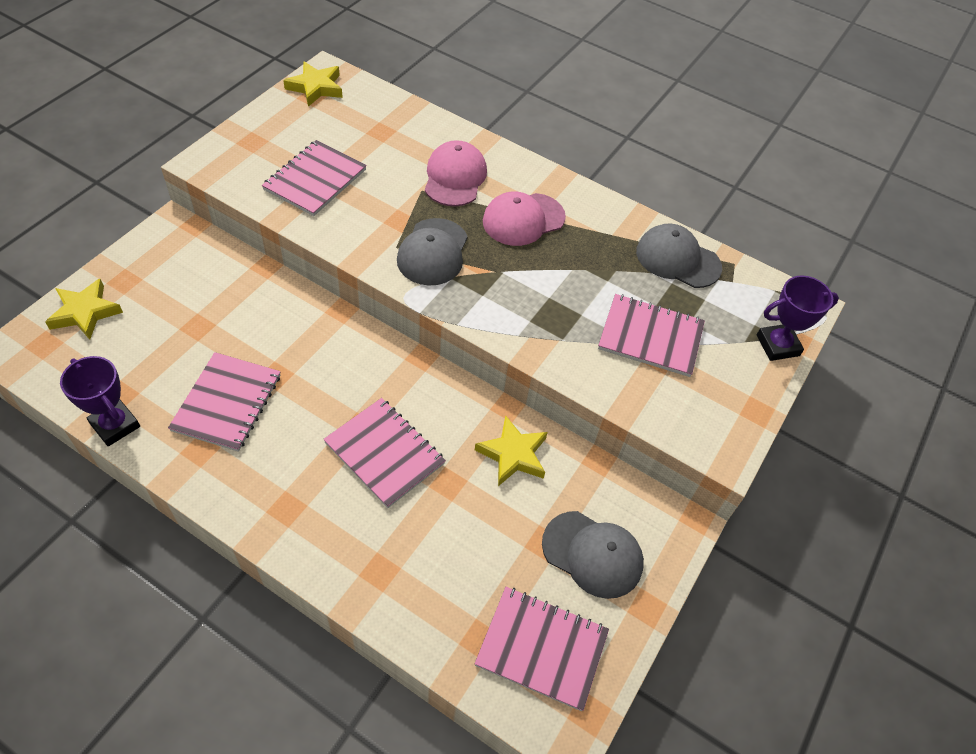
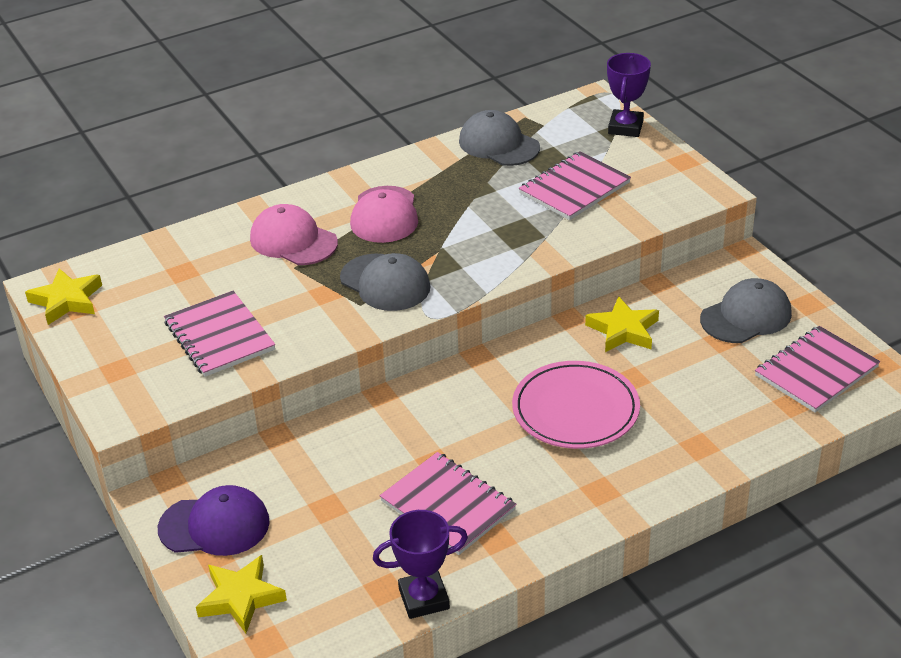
camera: 55 degrees left, 15 degrees down
pink notebook [323,398,446,508] -> pink plate [512,361,640,449]
grey cap [636,223,722,288] -> grey cap turned 75 degrees clockwise [459,110,540,166]
none -> purple cap [158,485,270,556]

